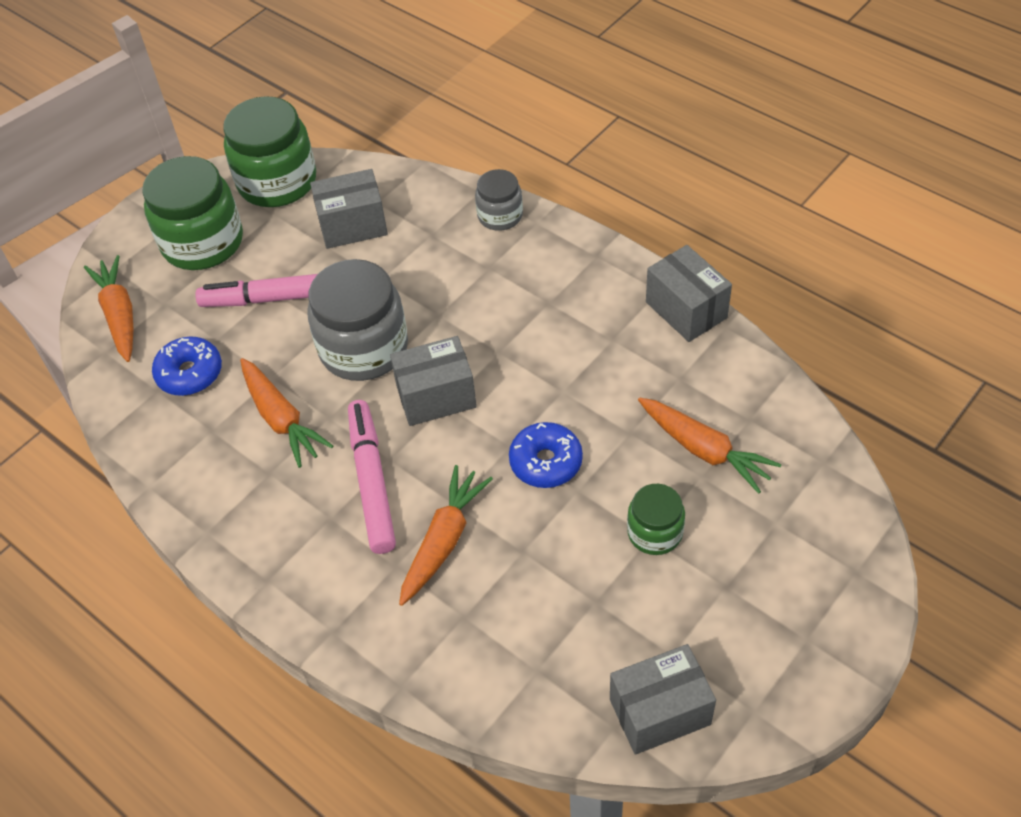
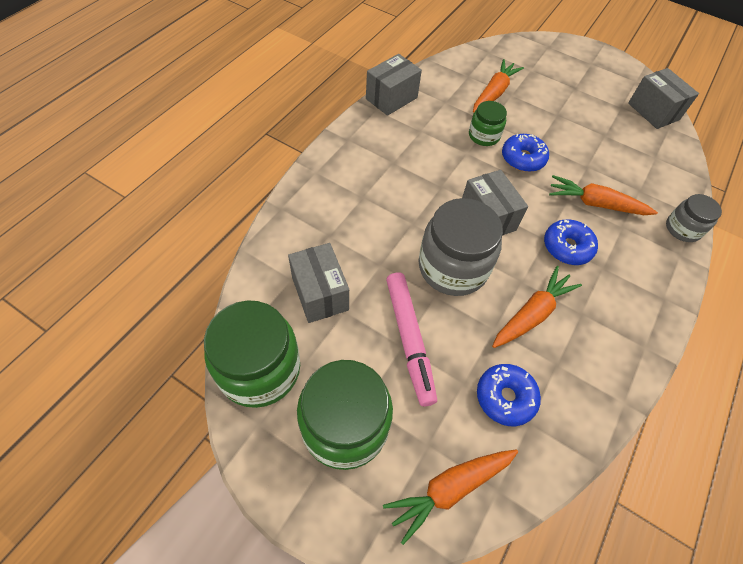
camera: 105 degrees left, 5 degrees up
pink marker [348,400,396,554] -> blue donut [544,219,598,265]
grey jar [475,169,523,231] -> grey jar moved to [666,194,722,242]
green jar [627,484,685,555] -> green jar moved to [469,101,507,146]

